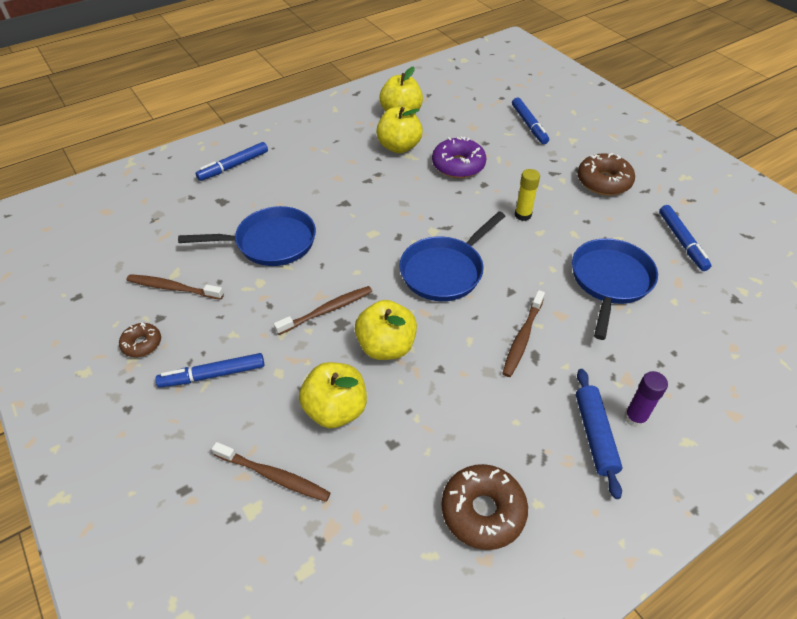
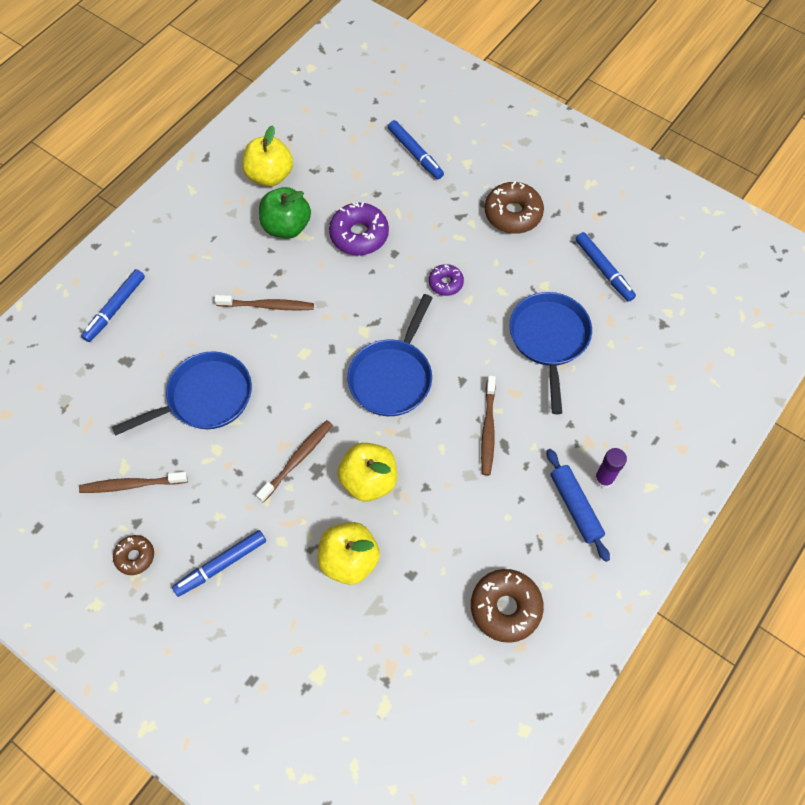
camera: 20 degrees left, 15 degrees up
brown toothbrush [212,442,330,502] -> brown toothbrush moved to [214,295,314,311]
yellow apple [376,107,423,153] -> green apple [259,187,311,239]
yellow glue stick [515,169,540,221] -> purple donut [429,264,464,296]

